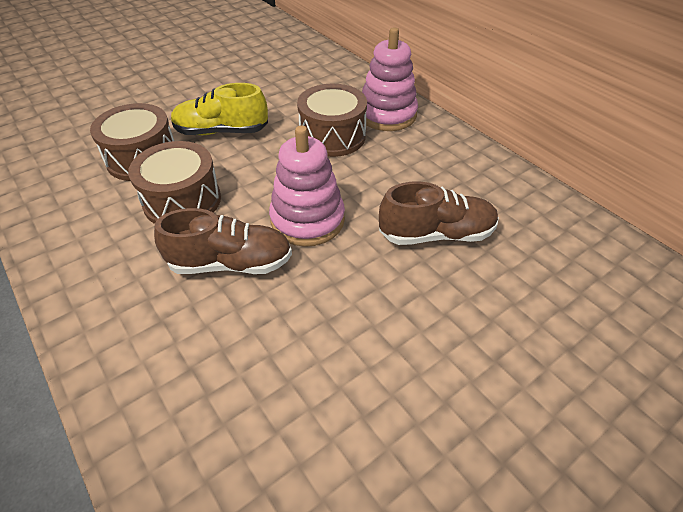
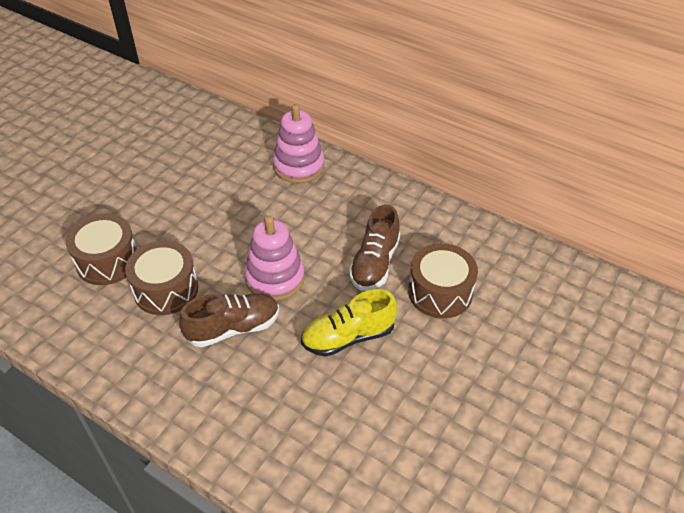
camera: 20 degrees left, 0 degrees up
yellow shoe [171,83,268,135] -> yellow shoe moved to [301,289,398,357]
brown drum [297,84,367,157] -> brown drum moved to [408,243,478,319]
brown shoe [379,181,499,245] -> brown shoe turned 135 degrees clockwise [349,205,400,291]

